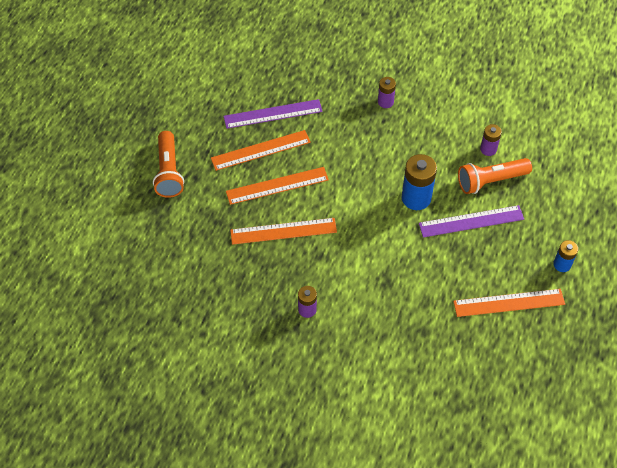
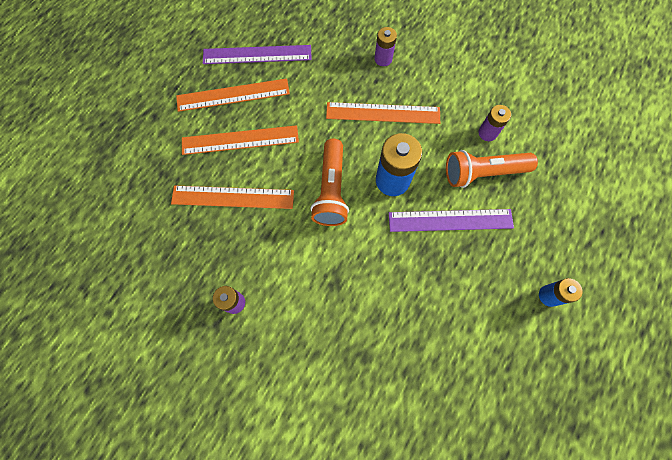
camera: 10 degrees right, 15 degrees up
orange flashlight [153,131,184,198] -> orange flashlight moved to [310,139,349,226]
orange ruler [453,289,565,317] -> orange ruler moved to [326,102,440,124]

